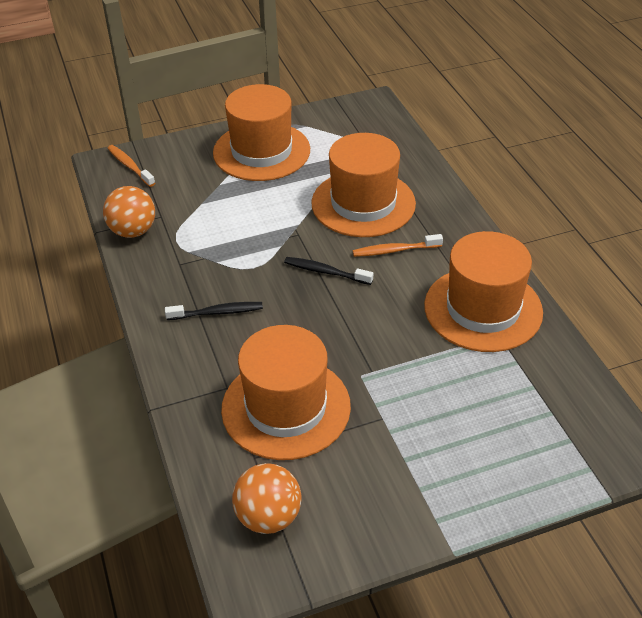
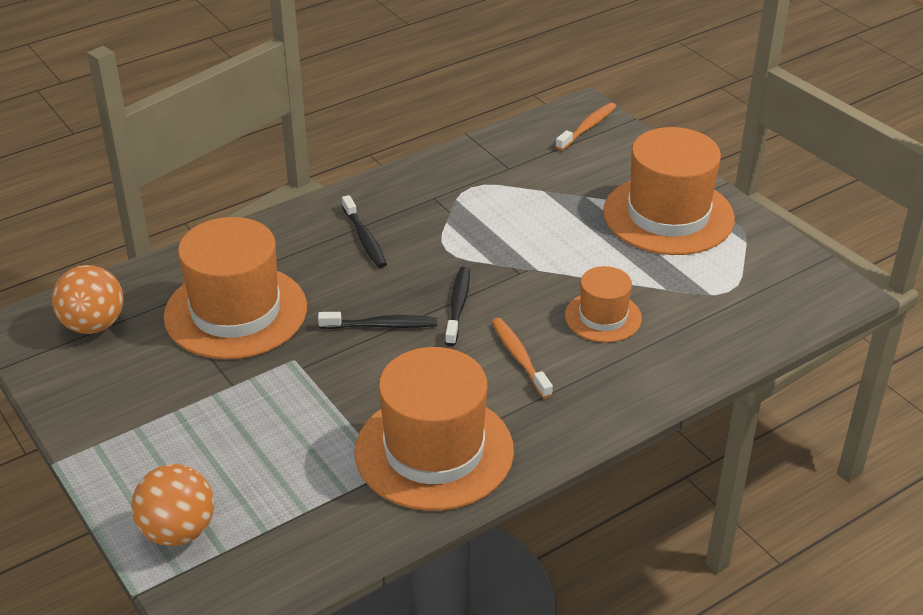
camera: 75 degrees right, 5 degrees down
orange ball [103,186,155,238] -> orange ball moved to [131,464,214,546]
orange hat [312,133,416,237] -> orange hat [565,266,642,343], size x0.54
none -> black toothbrush [318,312,437,329]

